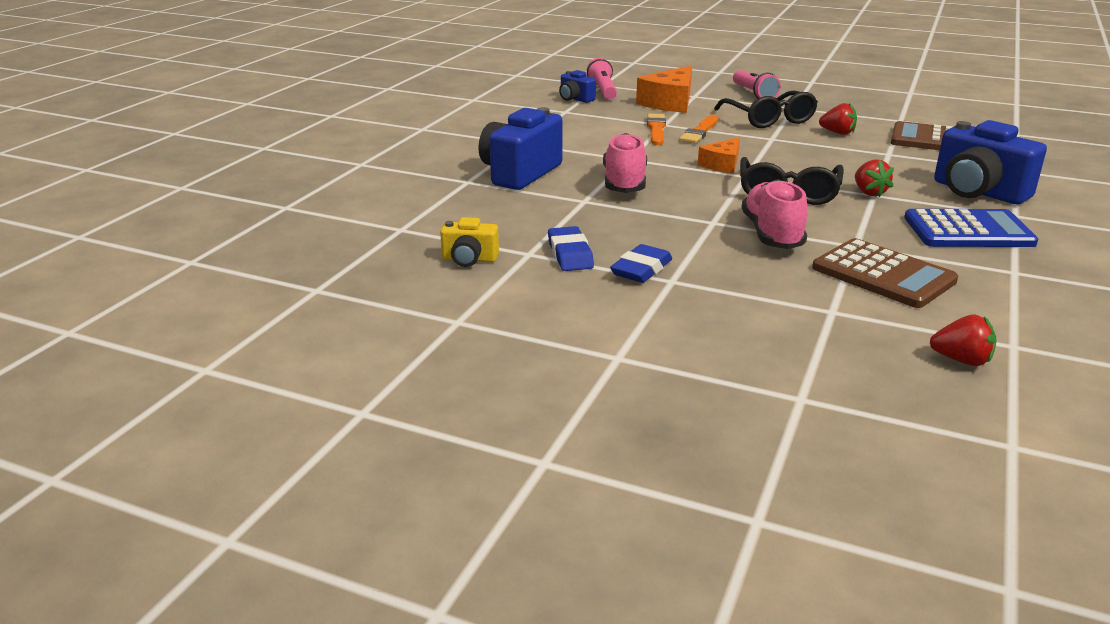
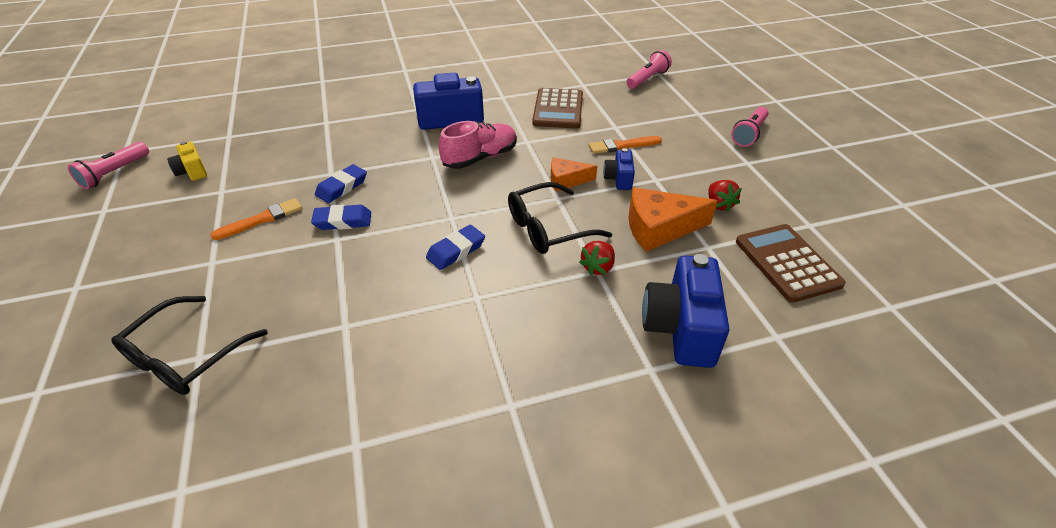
camera: 50 degrees right, 15 degrees up
yellow camera [440,217,499,267] -> yellow camera moved to [167,141,207,181]
blue camera [559,70,596,103] -> blue camera moved to [603,148,635,190]
orange cheese [636,66,692,113] -> orange cheese moved to [628,188,718,252]
orange brush [647,114,666,145] -> orange brush moved to [210,198,302,240]
black glasses [714,91,818,128] -> black glasses moved to [111,296,268,395]
pink shoe [741,179,808,249] -> blue eraser [426,225,485,270]
brown calculator [812,238,958,308] -> brown calculator moved to [532,88,583,129]
blue calculator [904,209,1038,247] -> none
red strawberry [930,314,997,366] -> none
none -> pink flashlight [68,142,149,189]

